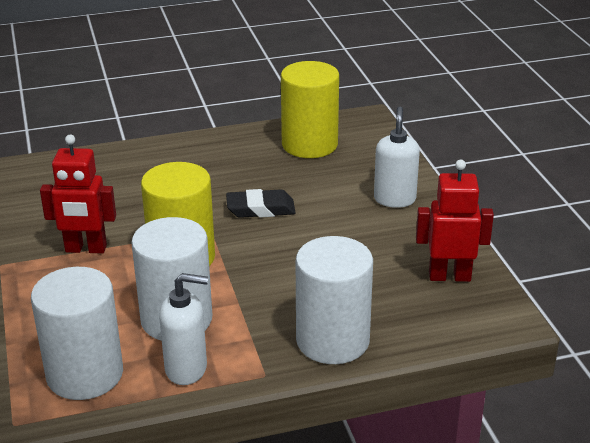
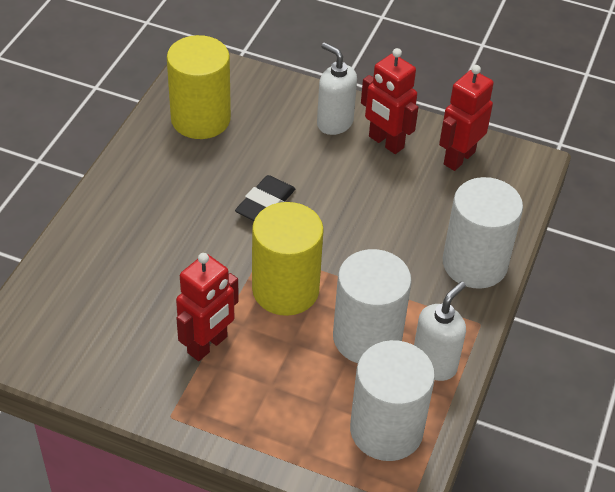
camera: 55 degrees left, 15 degrees up
none -> red robot [361,48,419,154]

